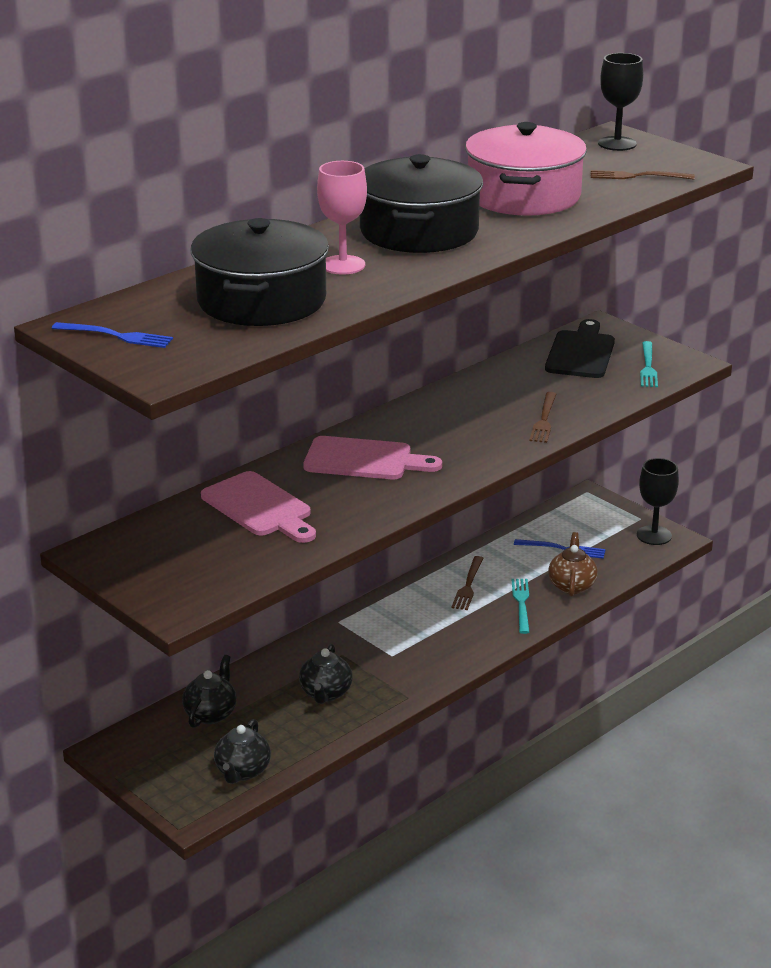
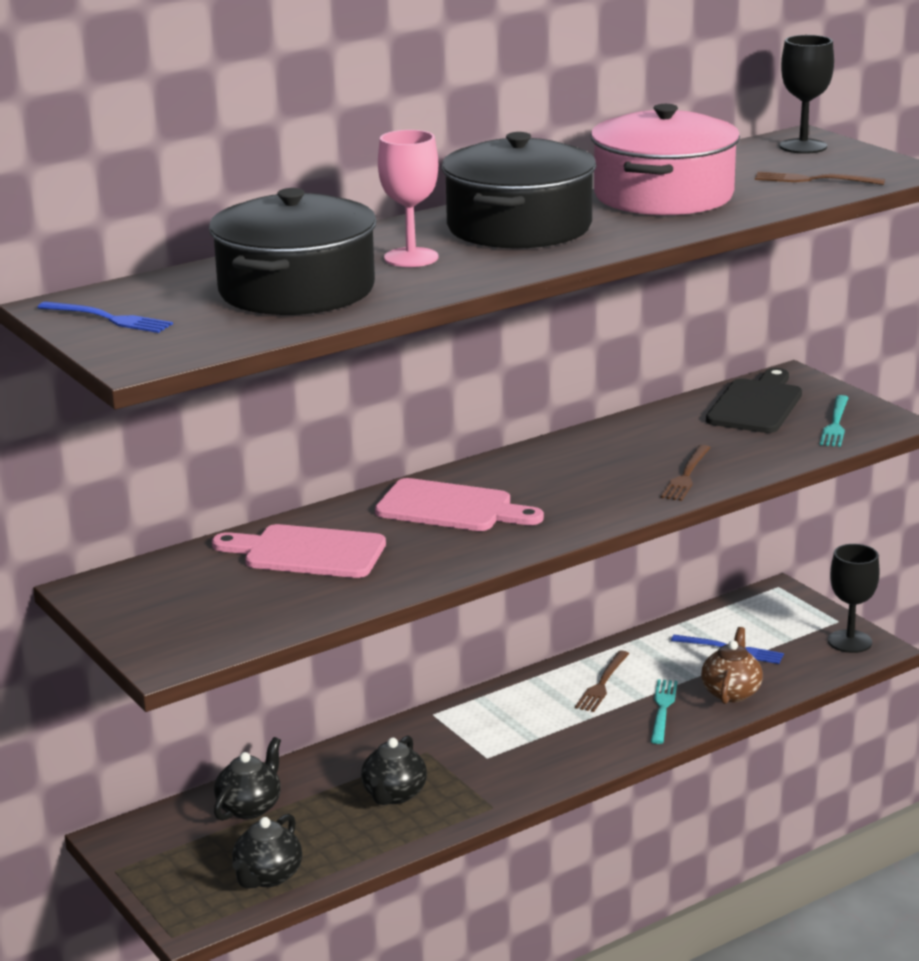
camera: 10 degrees right, 5 degrees down
pink cutting board [201,471,316,543] -> pink cutting board turned 135 degrees clockwise [212,524,386,578]

